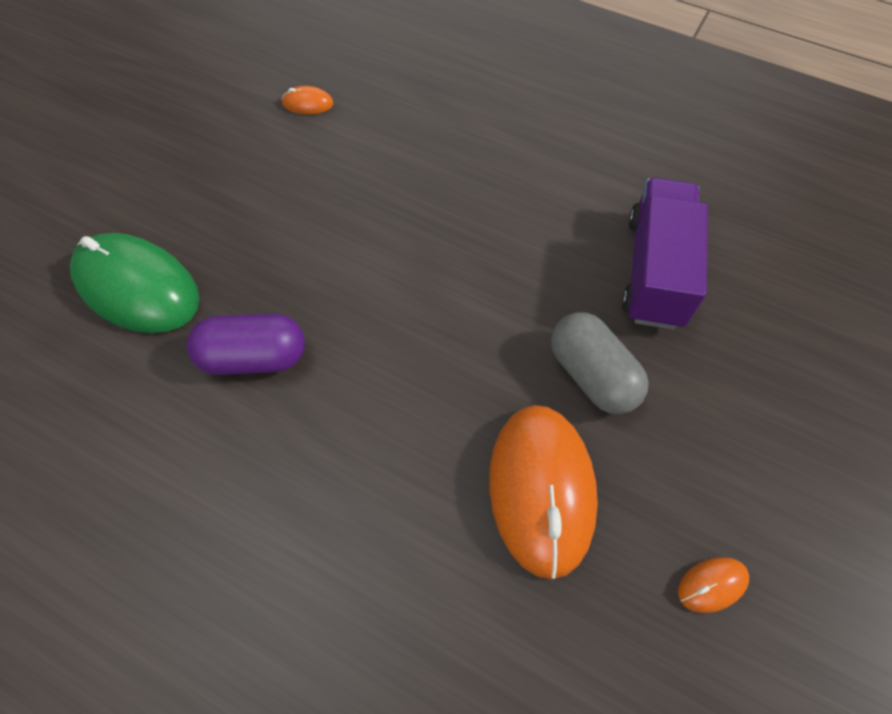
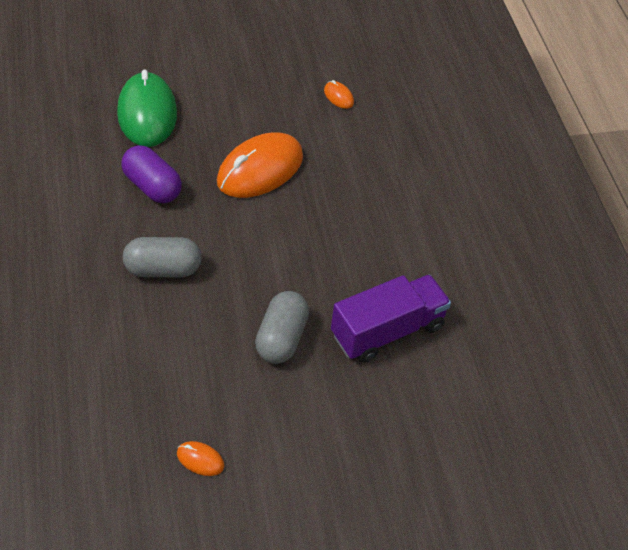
camera: 45 degrees right, 10 degrees down
orange mouse [489,405,598,579] -> orange mouse moved to [217,133,303,198]
none -> grey capsule [123,237,202,277]

